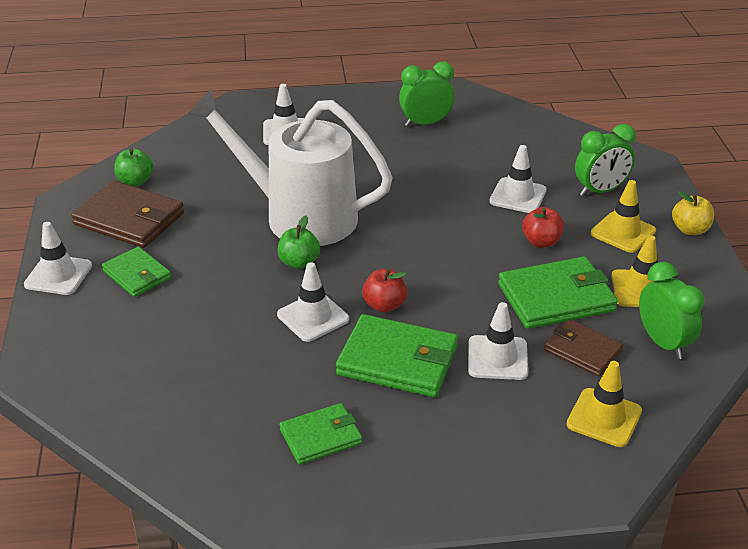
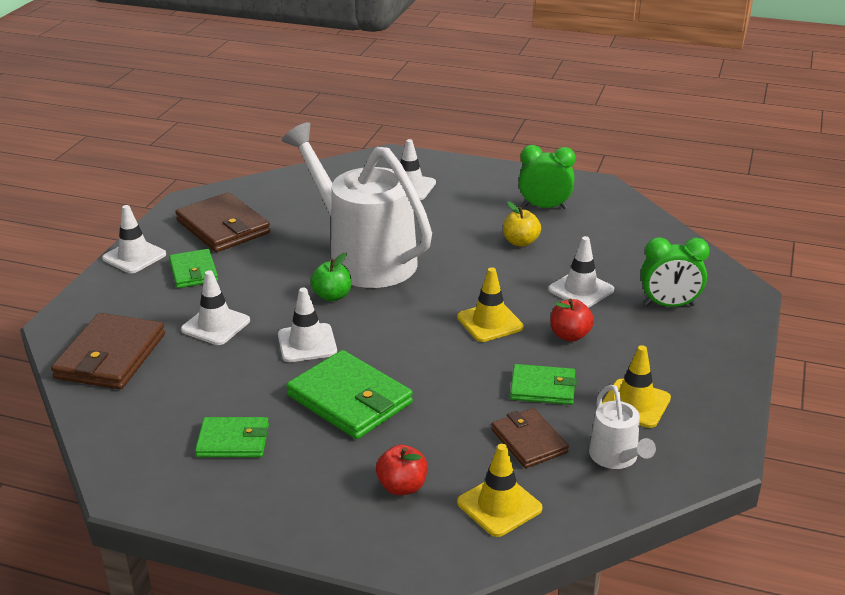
camera: 25 degrees right, 5 degrees down
green apple [114,148,154,186] -> none
red apple [362,269,407,313] -> red apple moved to [376,445,427,495]
white traffic cone [468,302,528,380] -> white traffic cone moved to [181,270,250,345]
green wallet [498,256,618,329] -> green wallet [510,364,577,405], size x0.61
yellow traffic cone [591,180,656,253] -> yellow traffic cone moved to [457,267,524,342]
green clock [639,262,705,359] -> white watering can [589,385,656,469]
yellow apple [672,191,714,235] -> yellow apple moved to [503,201,541,247]
none -> brown wallet [51,313,165,389]

